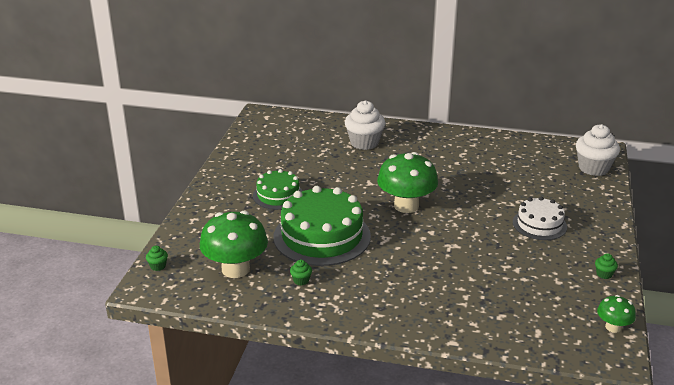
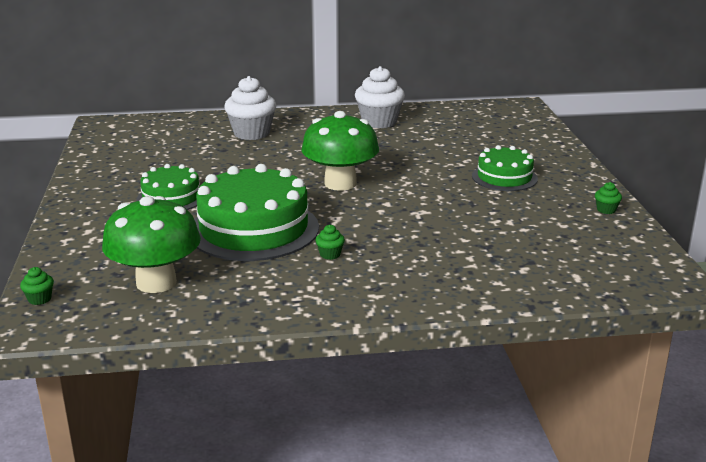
camera: 20 degrees left, 5 degrees down
green cupcake [290,260,312,286] -> green cupcake moved to [315,225,345,260]
white cake [513,197,567,240] -> green cake [472,145,538,191]
white cupcake [576,124,620,176] -> white cupcake moved to [355,66,405,128]
green mushroom [597,295,636,333] -> none

